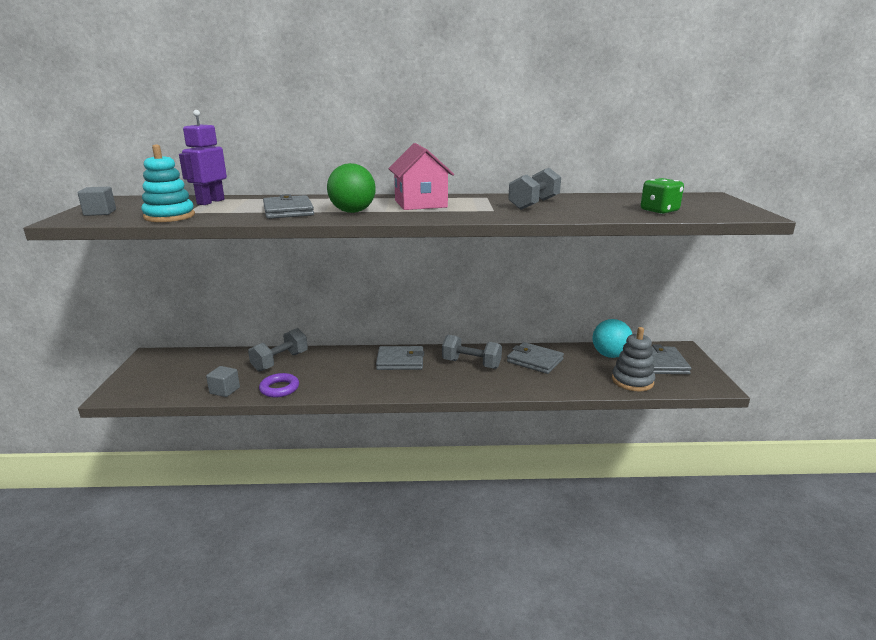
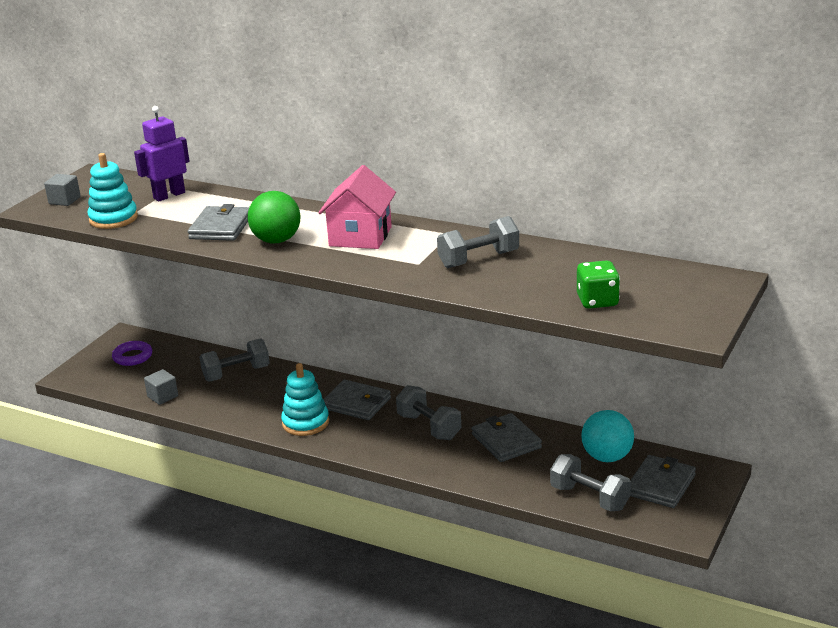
camera: 30 degrees right, 5 degrees up
purple ring [259,373,299,398] -> purple ring moved to [112,341,152,366]
grey stacking toy [612,327,655,391] -> grey dumbbell [550,454,631,511]
none -> turquoise stacking toy [281,363,329,436]

